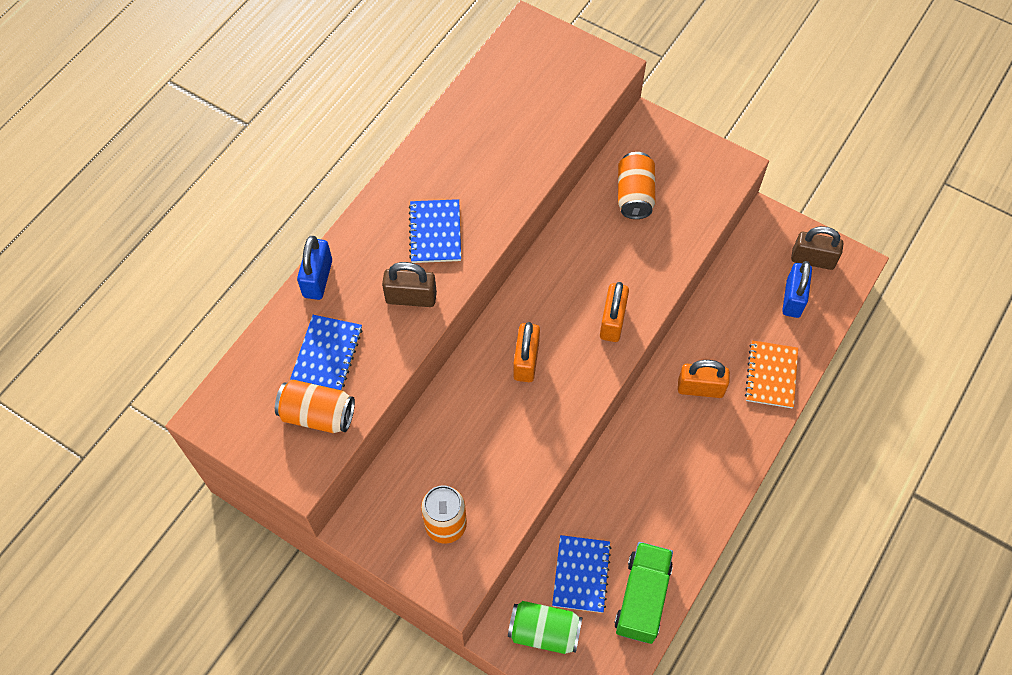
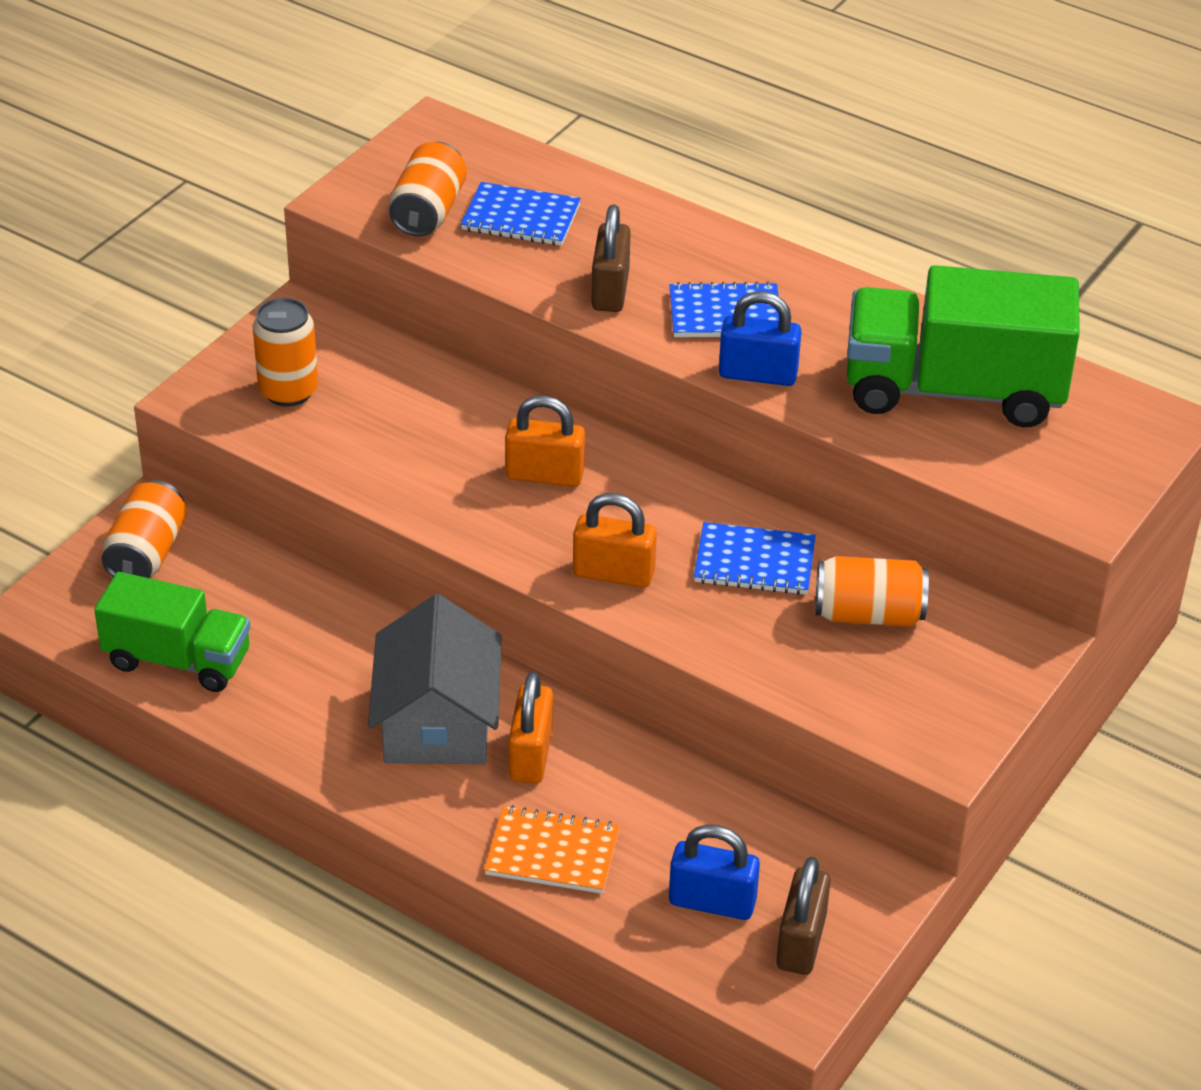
camera: 90 degrees right, 20 degrees down
blue padlock [297,236,332,300] -> blue padlock moved to [719,291,802,386]
green can [508,601,582,654] -> orange can [102,480,187,578]
blue notebook [552,535,611,613] -> blue notebook moved to [694,522,816,595]
none -> grey house [368,594,502,764]
none -> green truck [847,265,1080,427]

